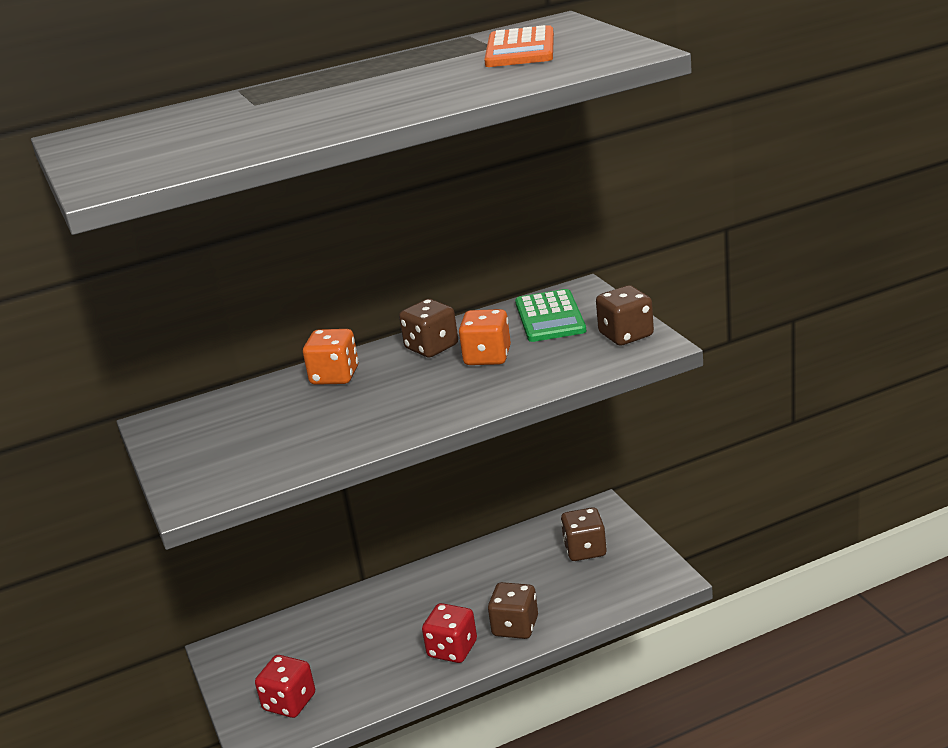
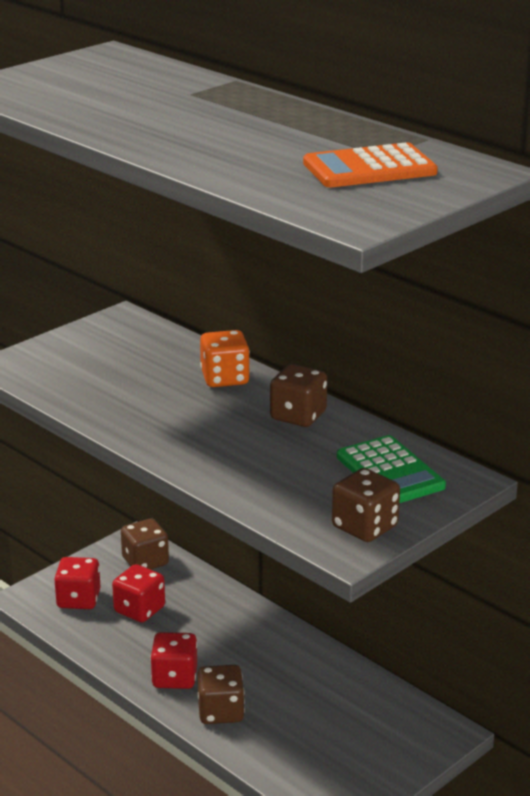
camera: 65 degrees right, 0 degrees up
orange dice [459,309,511,365] -> none
green calculator [515,289,586,342] -> green calculator turned 90 degrees counterclockwise [337,435,446,503]
brown dice [561,507,607,561] -> brown dice moved to [121,519,169,570]
none -> red dice [112,564,165,623]

